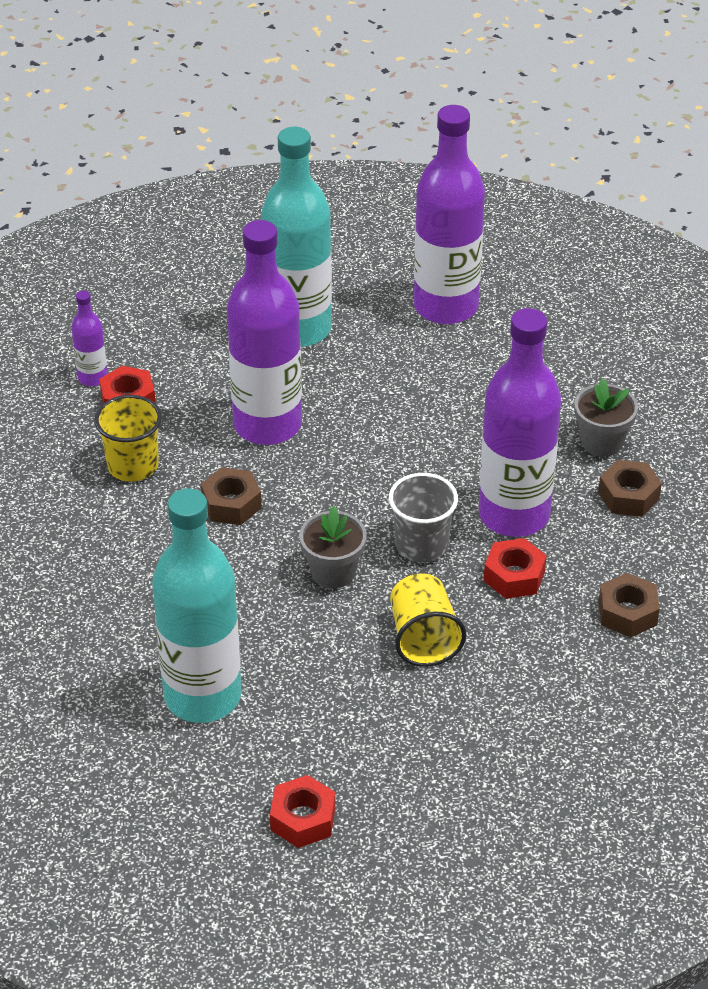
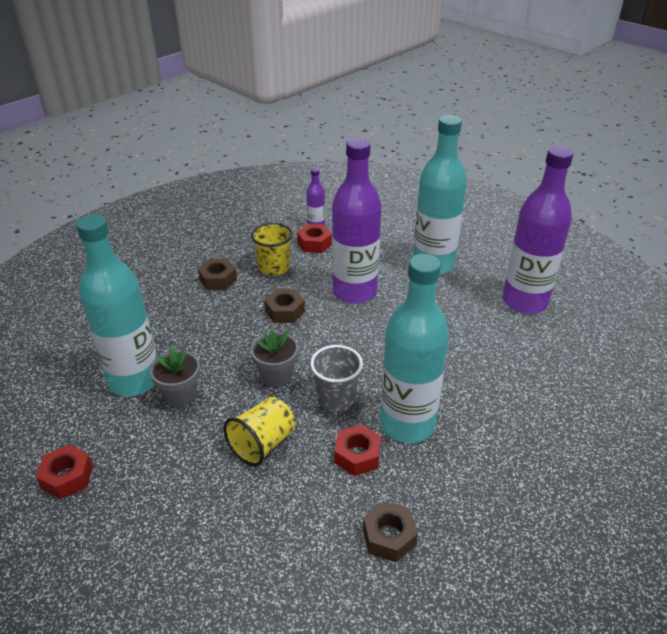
camera: 50 degrees right, 5 degrees down
purple bottle [479,308,561,537] -> turquoise bottle [380,254,449,443]
grey flower pot [574,378,638,457] -> grey flower pot moved to [150,348,200,407]
brown nut [598,460,662,517] -> brown nut moved to [198,259,237,290]

